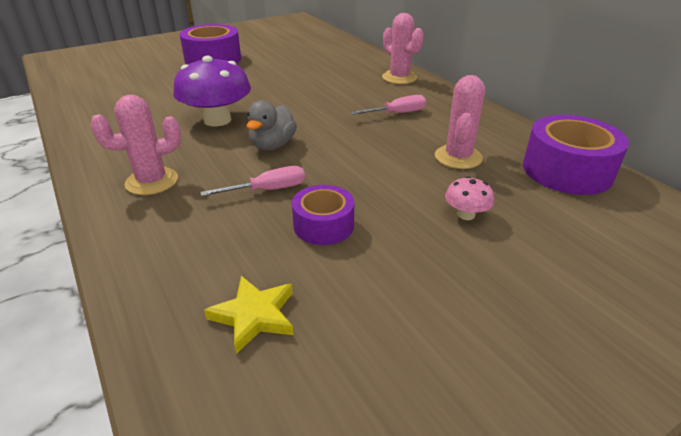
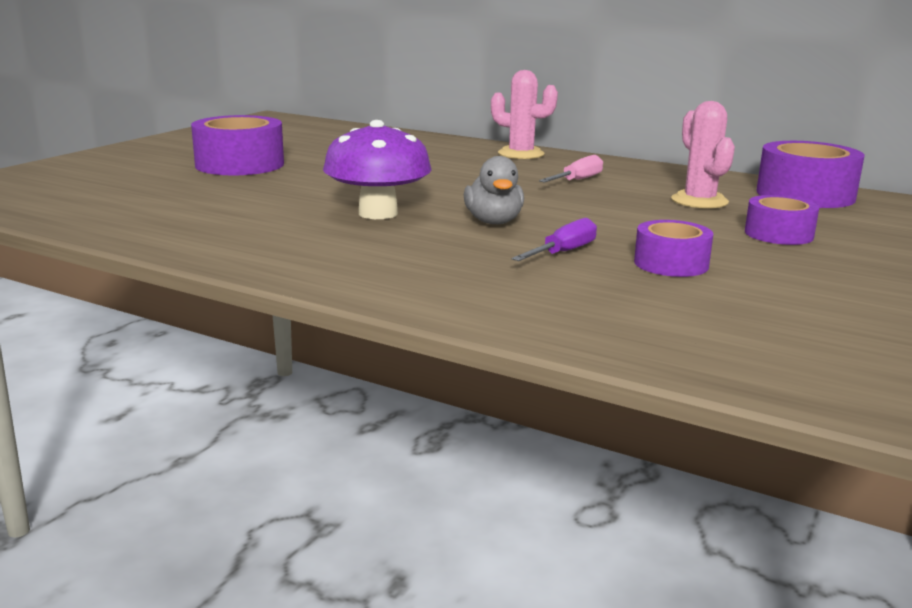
camera: 30 degrees left, 15 degrees down
pink cactus [91,95,181,195] -> none
pink screwdriver [200,166,305,196] -> purple screwdriver [512,218,597,261]
yellow star [204,276,293,354] -> none
pink mushroom [445,176,494,220] -> purple tape [745,195,819,245]

